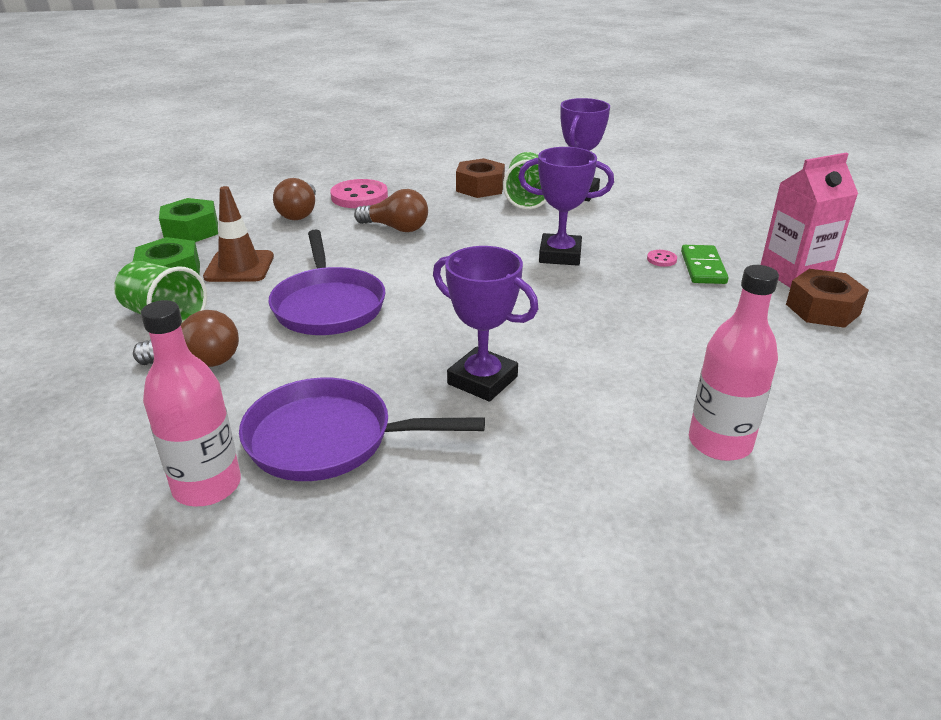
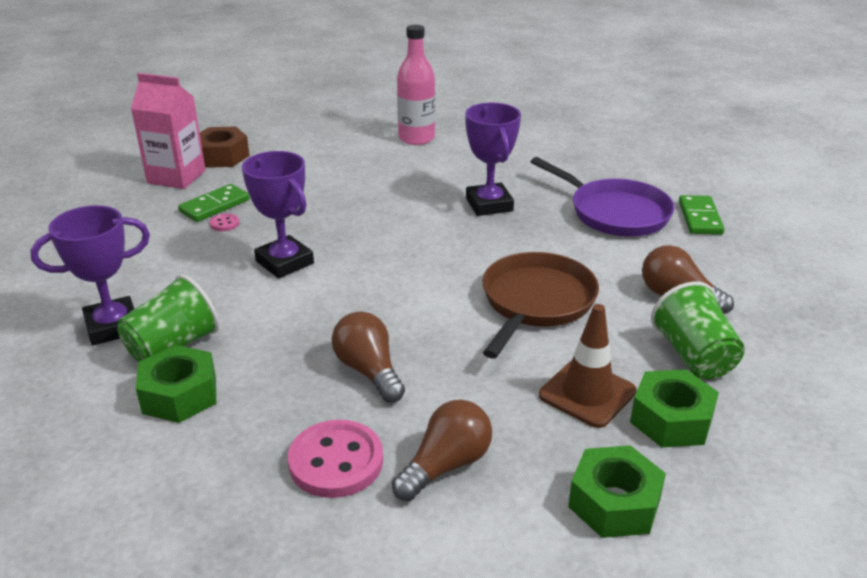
camera: 140 degrees left, 0 degrees up
pink bottle [141,300,241,506] -> green domino [679,195,725,235]
purple pan [268,229,386,335] -> brown pan [482,252,599,359]
brown nut [456,158,505,198] -> green nut [136,345,216,423]

